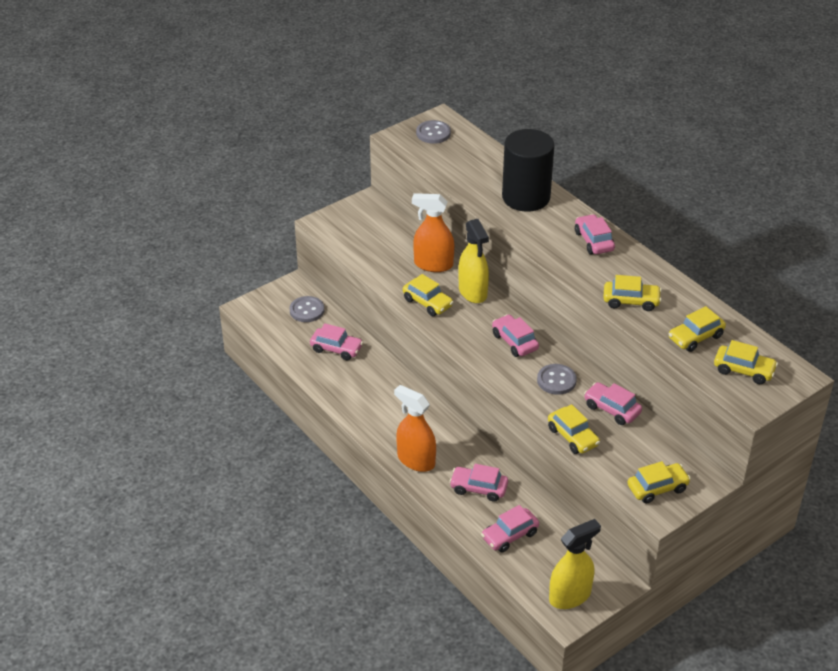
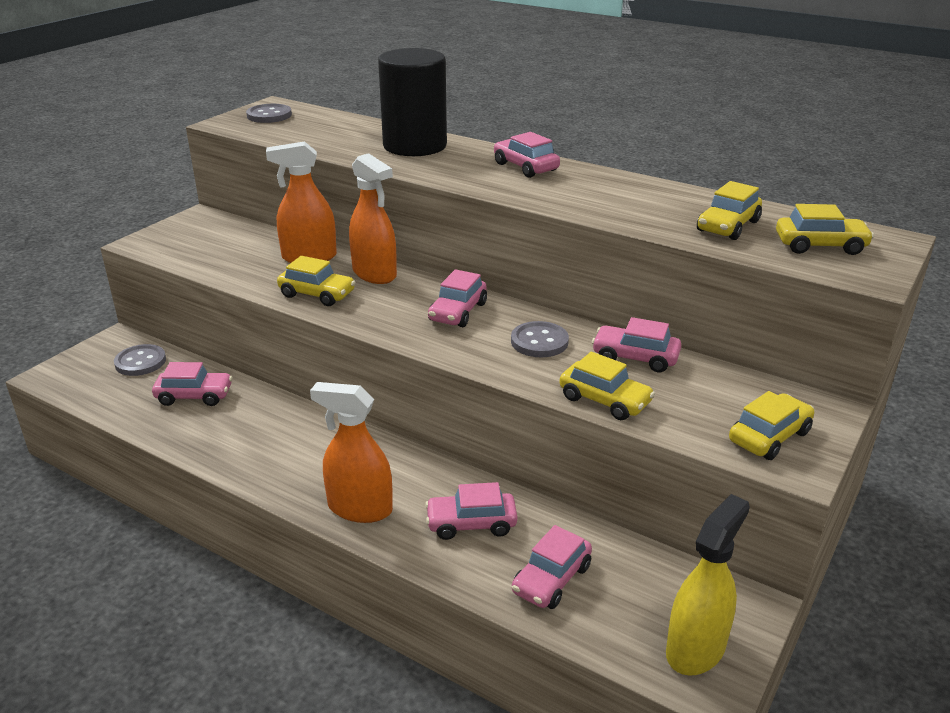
camera: 20 degrees left, 10 degrees down
yellow spray bottle [458,219,489,303] -> orange spray bottle [349,153,397,284]
pink car [492,314,539,357] -> pink car turned 105 degrees counterclockwise [428,269,487,327]
yellow car [603,275,662,311] -> none

